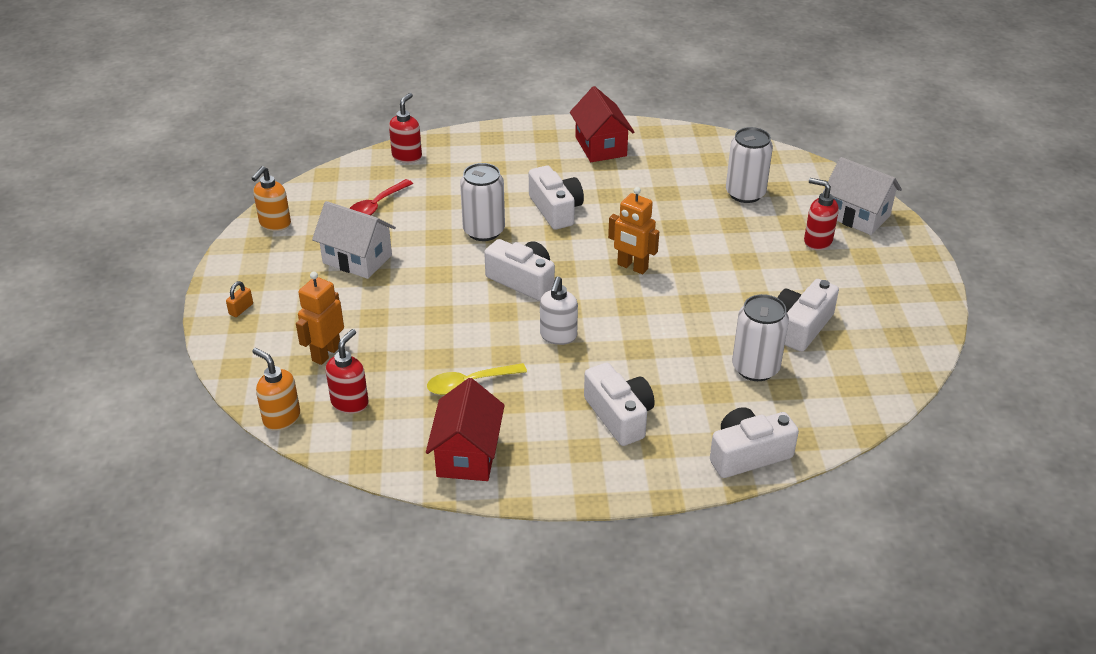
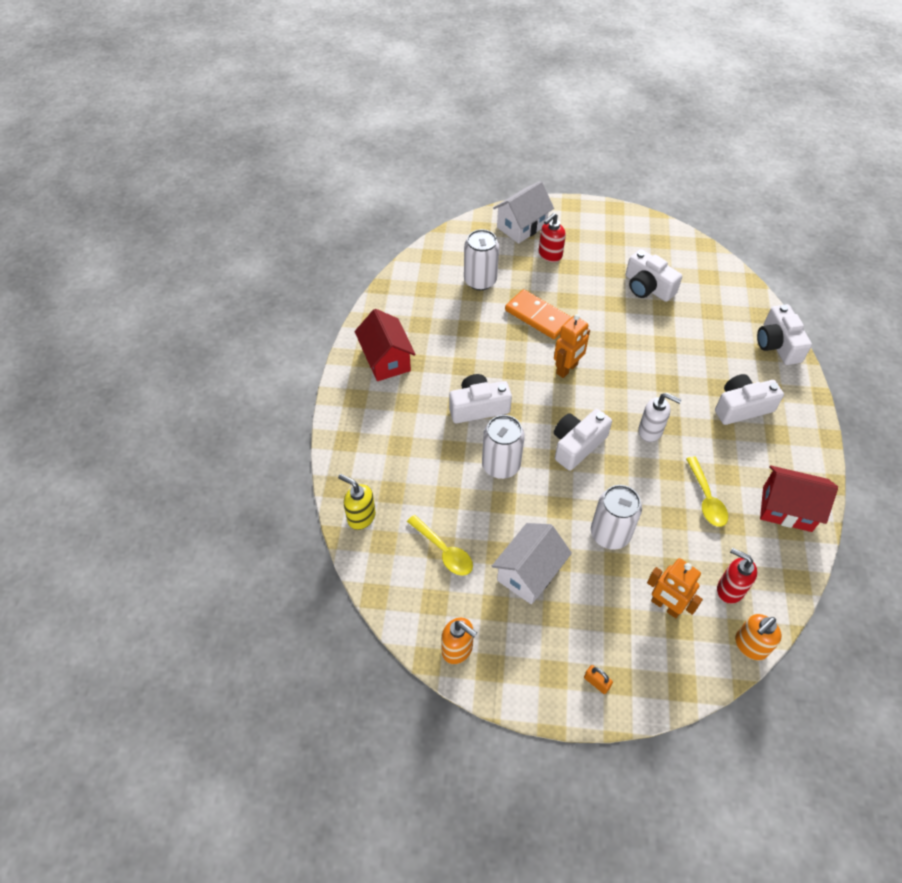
camera: 80 degrees left, 15 degrees up
red spoon [349,179,413,215] -> yellow spoon [407,515,473,576]
red soap dispenser [389,93,422,163] -> yellow soap dispenser [338,474,376,530]
red house [570,86,635,162] -> red house turned 75 degrees clockwise [355,309,416,381]
white can [732,294,789,381] -> white can moved to [591,485,642,550]
none -> orange domino [505,289,571,339]

